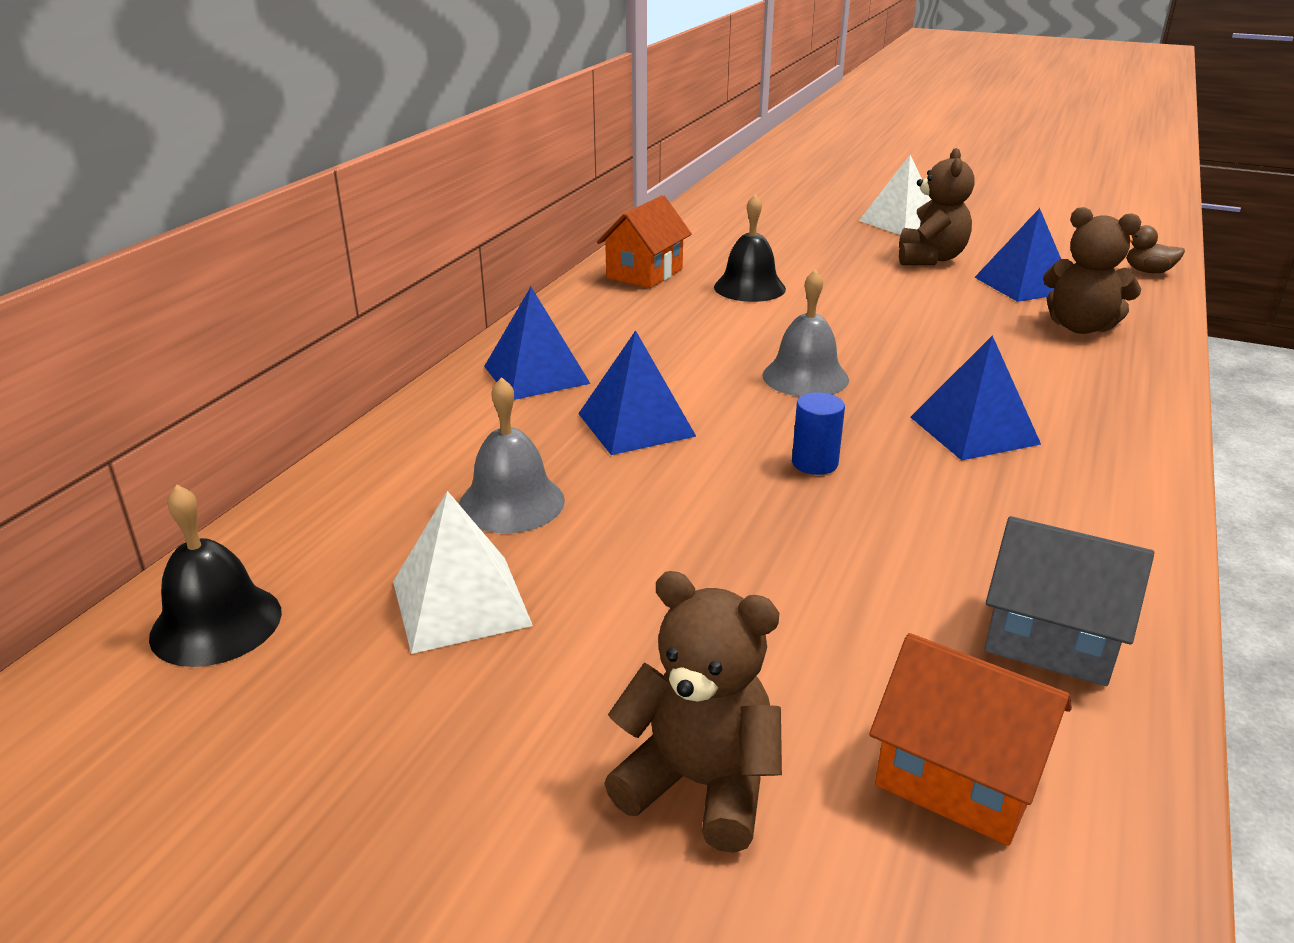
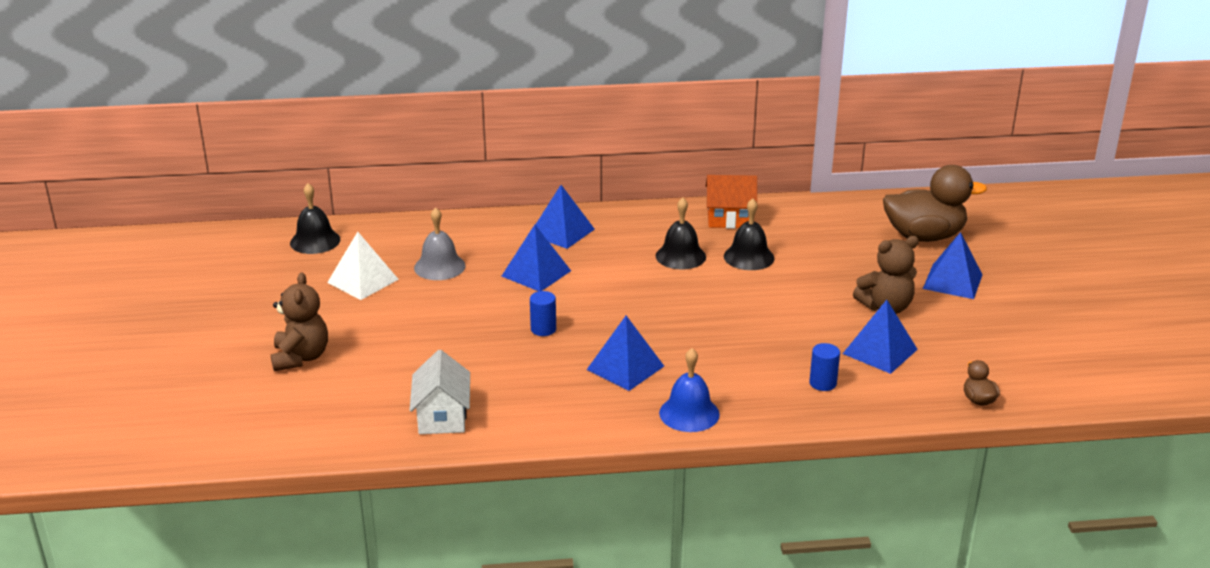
camera: 60 degrees right, 0 degrees up
grey bell [762,269,849,397] -> none
white pyramid [859,155,932,235] -> blue pyramid [923,232,983,299]
orange house [869,633,1072,846] -> none
grey house [985,516,1154,686] -> white house [410,350,470,434]
brown teddy bear [1043,207,1141,334] -> blue cylinder [809,343,840,391]
none -> black bell [656,198,706,270]
none -> blue bell [659,348,720,432]
none -> brown duck [883,165,987,242]

